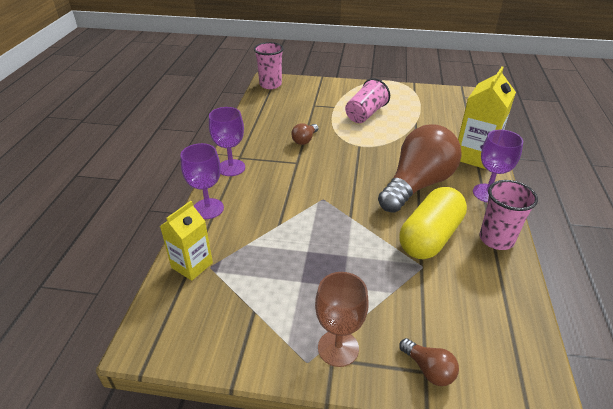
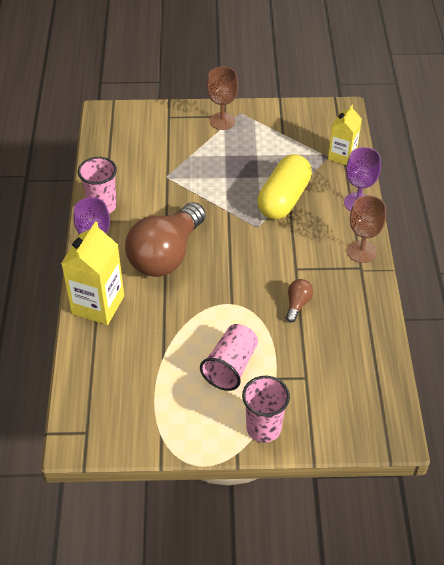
camera: 170 degrees right, 10 degrees up
purple goblet [209,107,245,176] -> brown goblet [347,195,386,263]
pink cup [254,42,284,89] -> pink cup moved to [242,376,290,443]
yellow capsule [400,187,467,259] -> yellow capsule moved to [257,154,312,219]
brown light bulb [400,338,459,386] -> none

